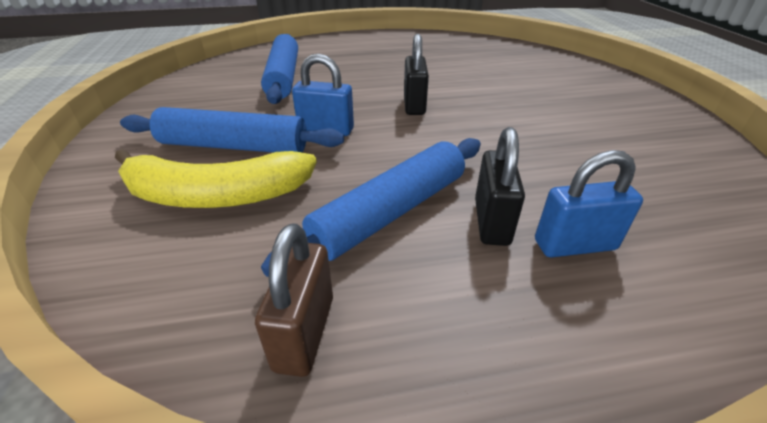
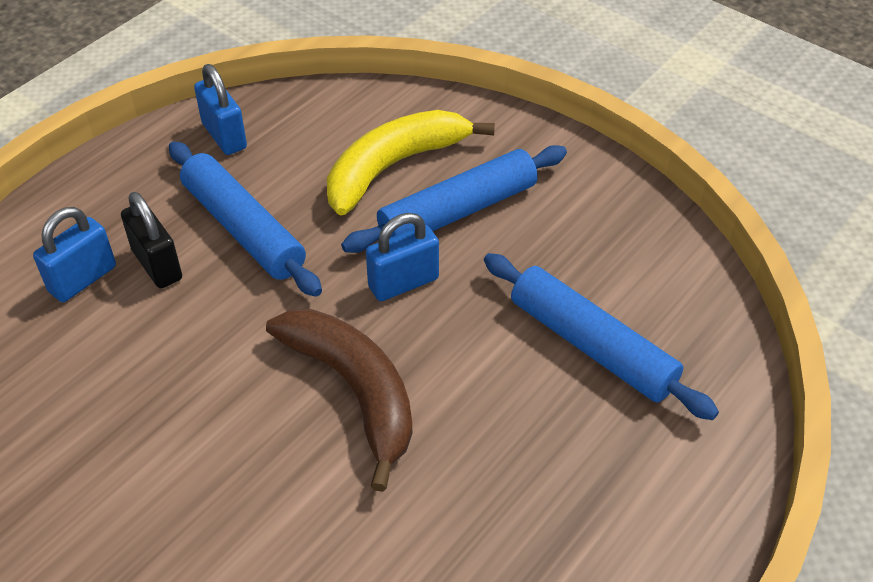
camera: 140 degrees right, 10 degrees up
brown padlock [255,223,333,377] -> blue padlock [194,64,247,155]
blue rolling pin [261,138,481,277] -> blue rolling pin turned 45 degrees counterclockwise [169,141,322,297]
black padlock [404,34,429,115] -> brown banana [266,309,412,492]

